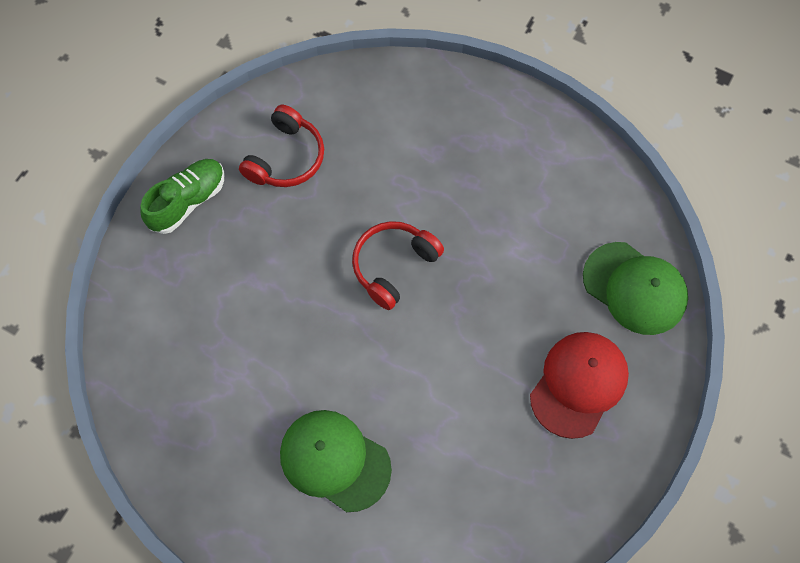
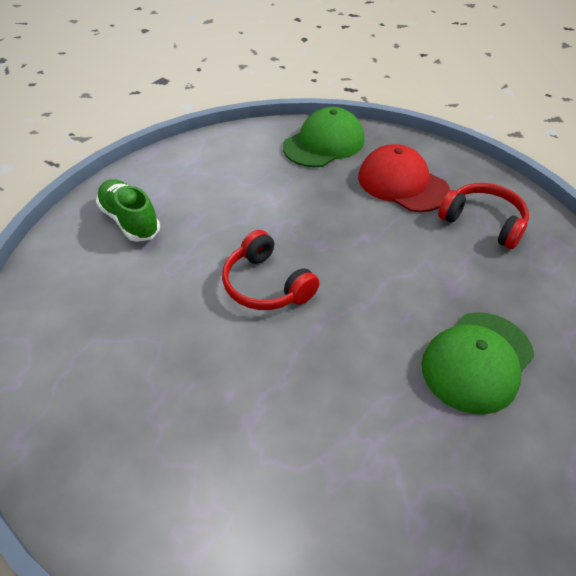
camera: 80 degrees left, 20 degrees down
green shoe [140,159,225,234] -> green shoe moved to [96,179,160,242]
red headphones [239,105,324,187] -> red headphones moved to [438,183,529,249]

